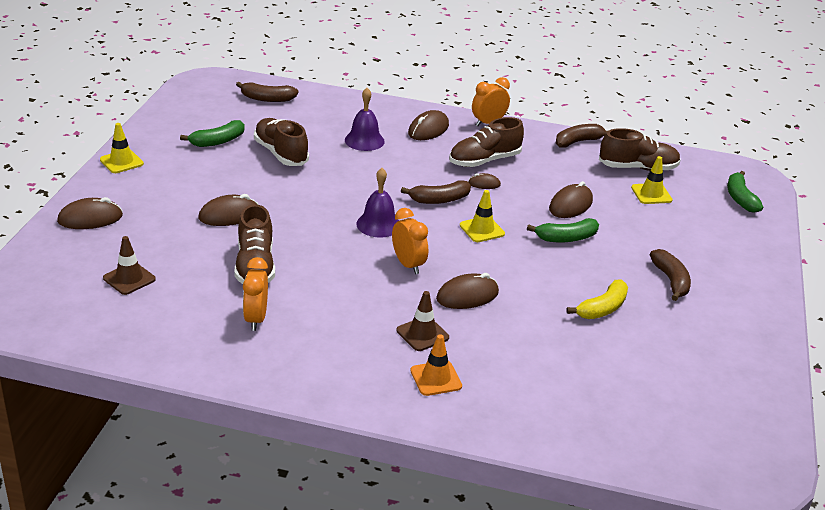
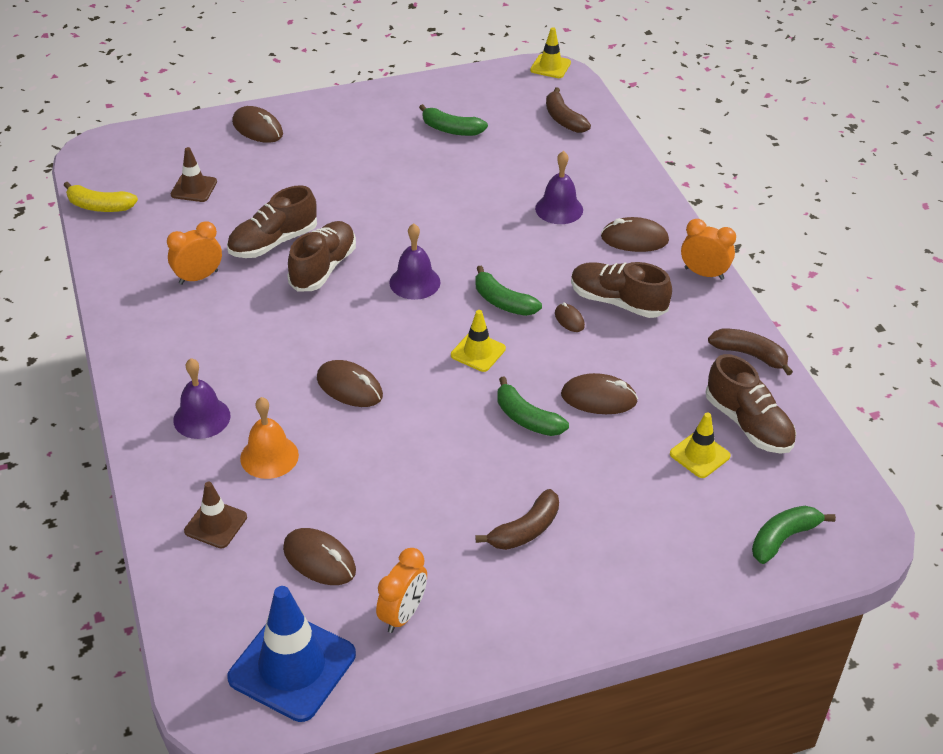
camera: 60 degrees right, 10 degrees up
yellow traffic cone [100,123,144,173] -> yellow traffic cone moved to [530,27,571,78]
brown mouse [198,194,259,226] -> brown mouse moved to [283,528,356,585]
brown shoe [254,118,309,166] -> brown shoe moved to [287,221,356,292]
orange clock [392,208,428,274] -> orange clock moved to [376,548,427,633]
brown traffic cone [396,291,449,351] -> brown traffic cone moved to [184,482,247,548]
brown banana [401,180,471,204] -> green banana [475,266,542,316]
orange traffic cone [410,334,462,396] -> purple bell [173,358,230,439]
yellow banana [567,279,628,319] -> yellow banana moved to [63,182,138,212]
none -> blue traffic cone [227,586,356,722]
none -> orange bell [240,397,299,479]

